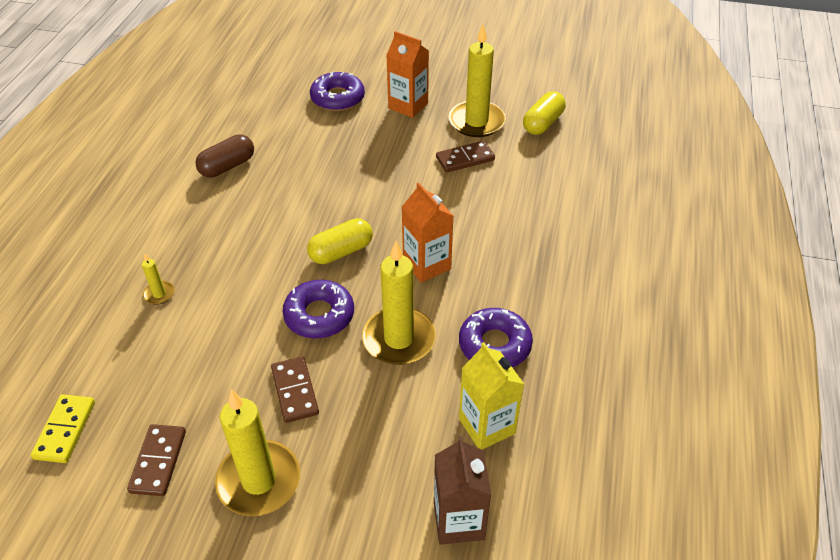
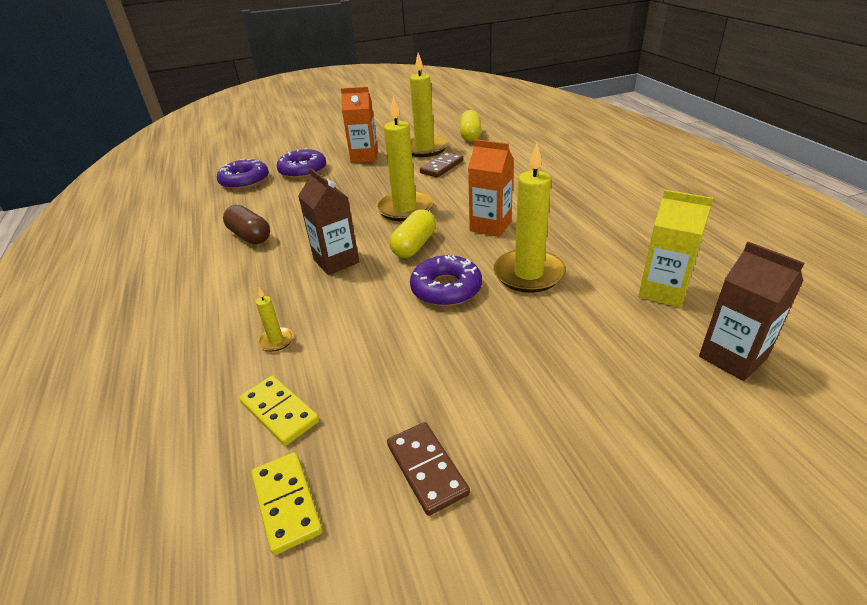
camera: 30 degrees left, 10 degrees down
brown capsule [195,134,254,178] -> brown capsule turned 60 degrees counterclockwise [223,205,270,244]
yellow candle [215,389,300,516] -> yellow candle moved to [376,96,433,221]
brown domino [271,356,319,423] -> none
purple donut [459,308,533,367] -> purple donut moved to [217,158,269,190]
none -> yellow domino [239,376,319,446]
none -> brown carton [298,168,359,275]

